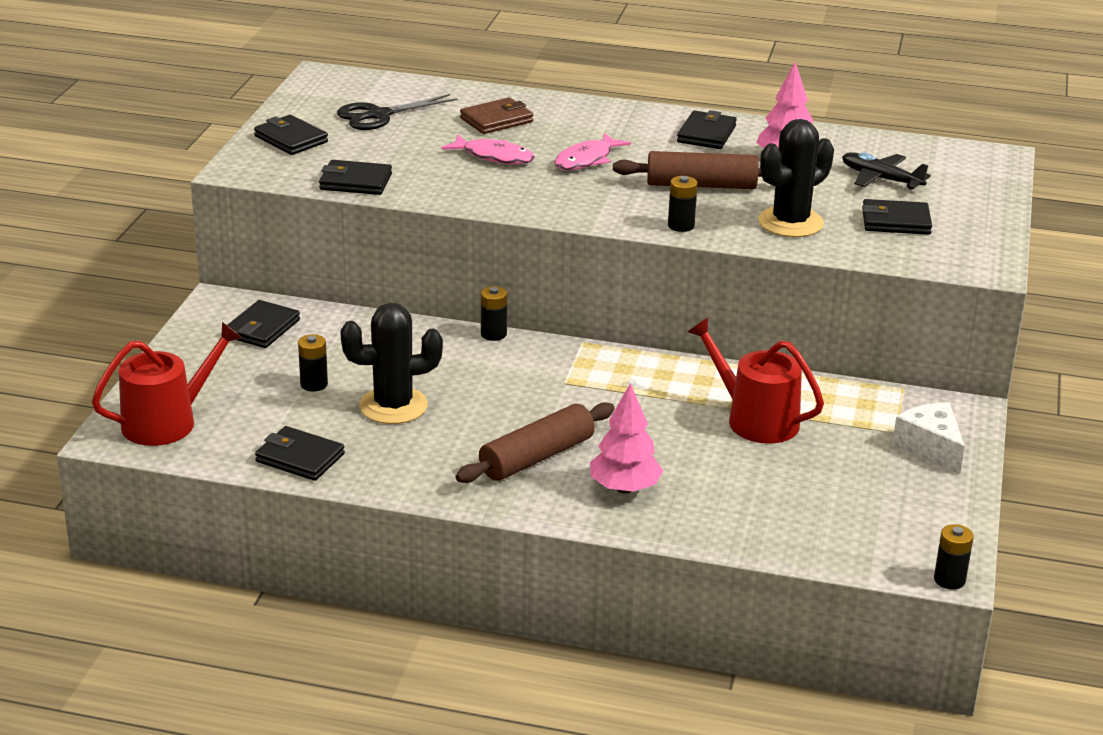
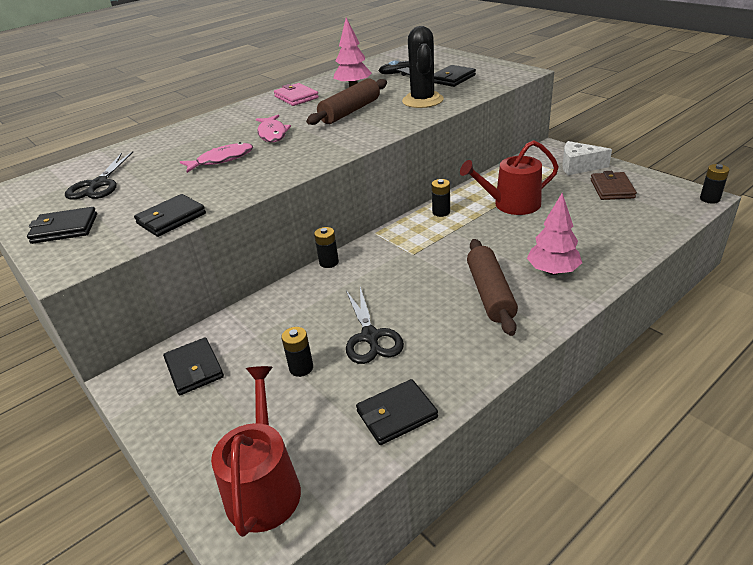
camera: 50 degrees left, 5 degrees up
black cactus [340,303,443,424] -> black scissors [346,287,404,364]
brown wallet [460,97,533,134] -> brown wallet moved to [591,171,637,200]
black battery [668,176,698,232] -> black battery moved to [432,179,450,217]
black wallet [677,110,737,149] -> pink wallet [274,83,319,106]

